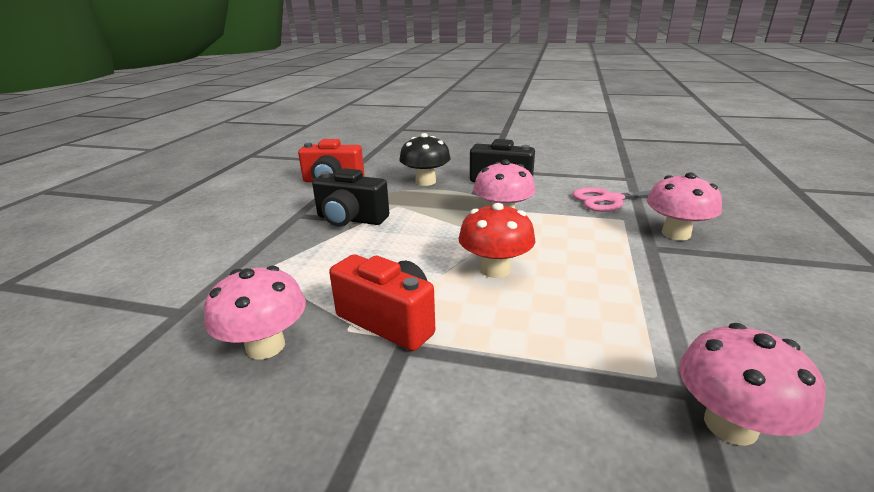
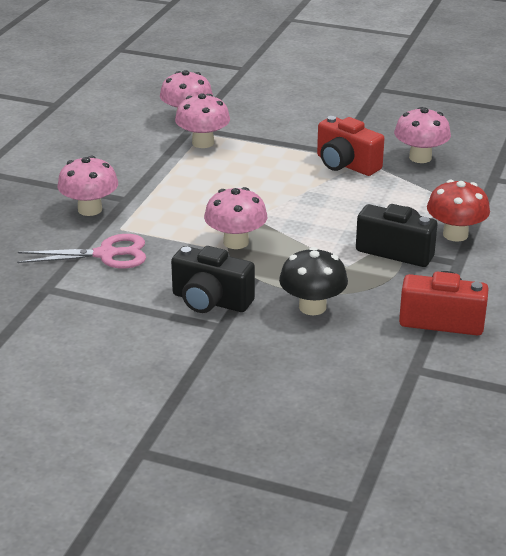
camera: 175 degrees left, 5 degrees up
red mushroom [458,203,535,278] -> red mushroom moved to [427,180,490,242]
none -> pink mushroom [175,94,230,148]

